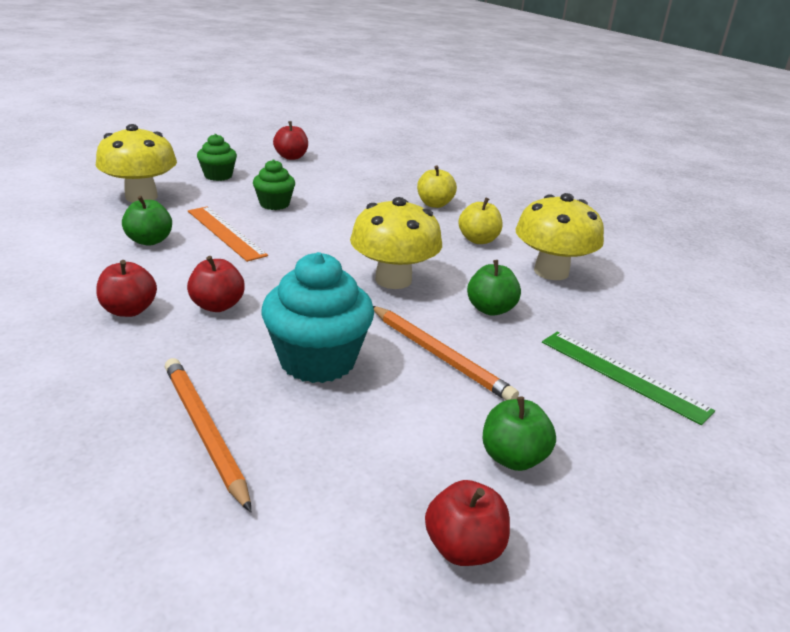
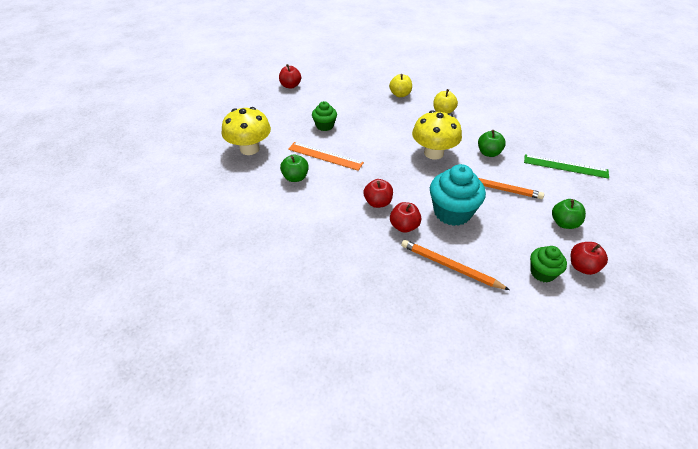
camera: 25 degrees left, 15 degrees up
red apple [96,260,157,317] -> red apple moved to [390,202,421,233]
green cupcake [197,134,237,181] -> green cupcake moved to [530,246,567,282]
yellow mushroom [515,193,604,280] -> none

